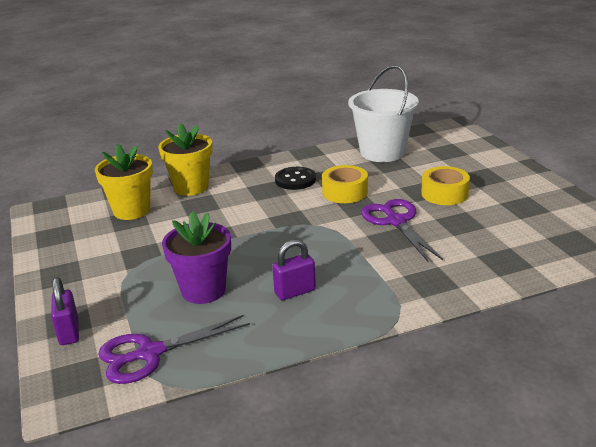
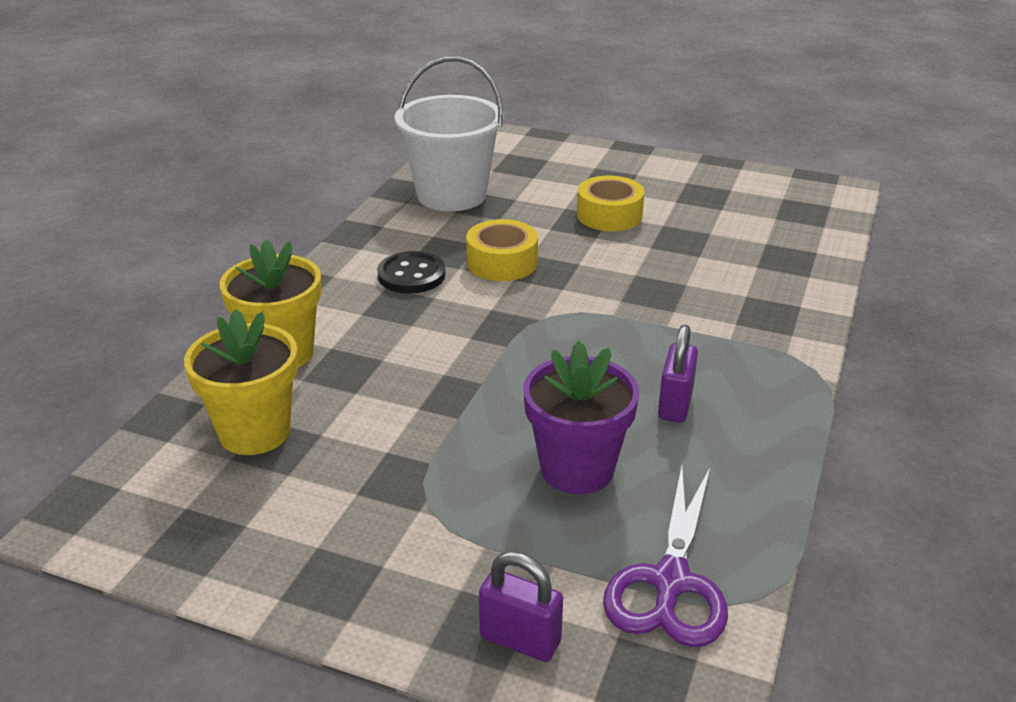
camera: 50 degrees left, 5 degrees up
purple scissors [361,199,443,262] -> none

